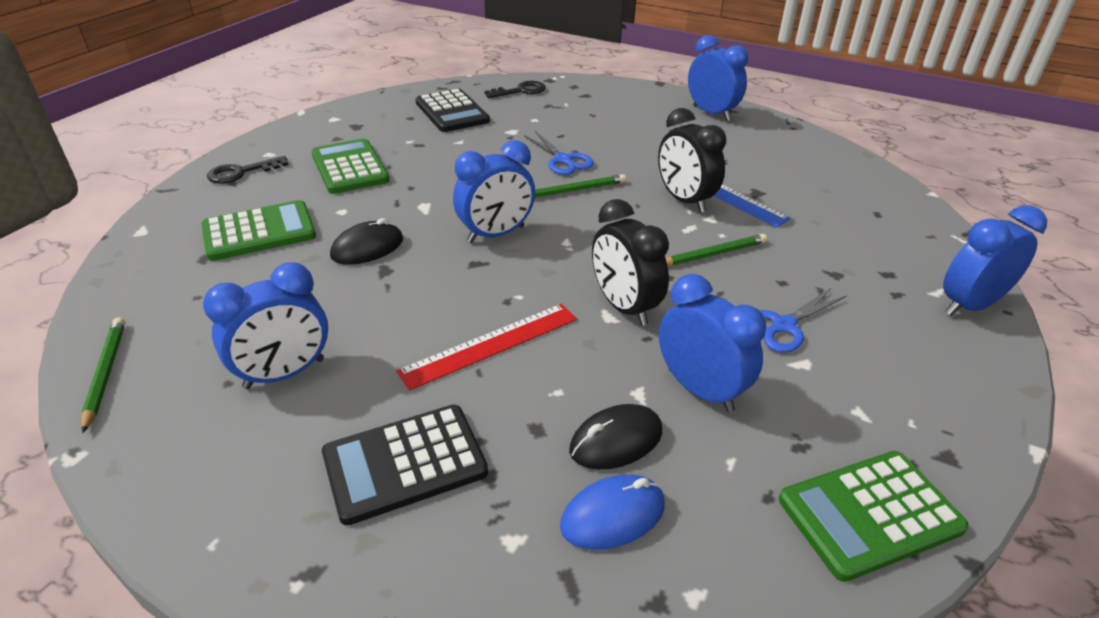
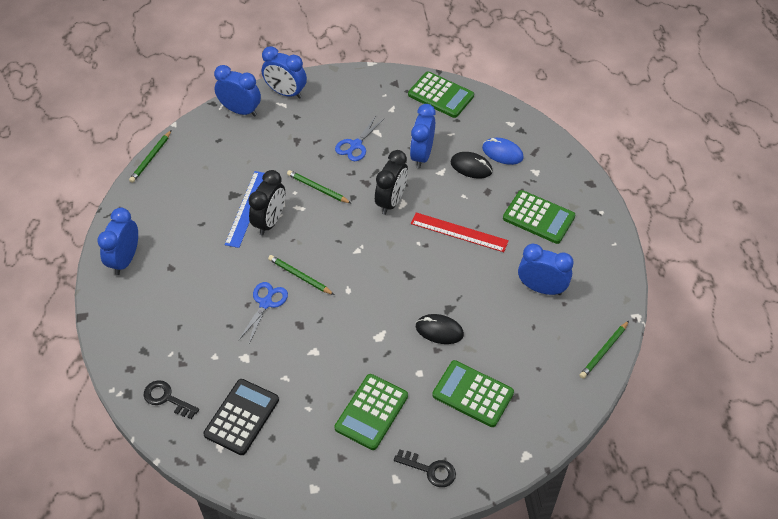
camera: 125 degrees left, 15 degrees up
black calculator [322,405,488,525] -> green calculator [503,190,575,244]
blue clock [453,140,535,243] -> blue clock moved to [214,65,261,117]
blue scissors [759,288,847,353] -> blue scissors turned 105 degrees clockwise [335,115,384,161]
none -> green pencil [129,130,172,183]

